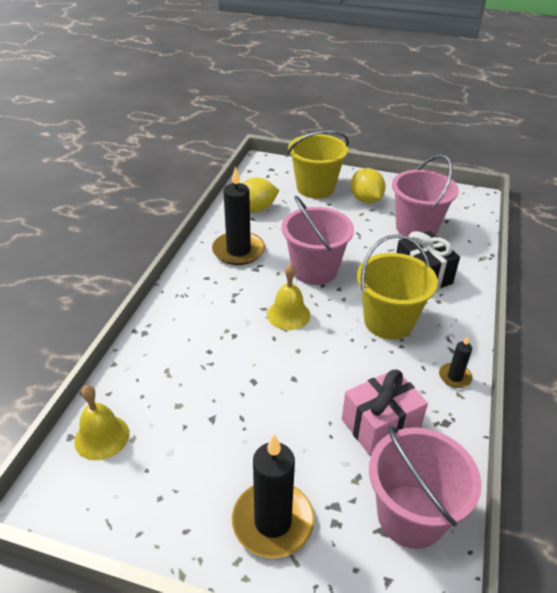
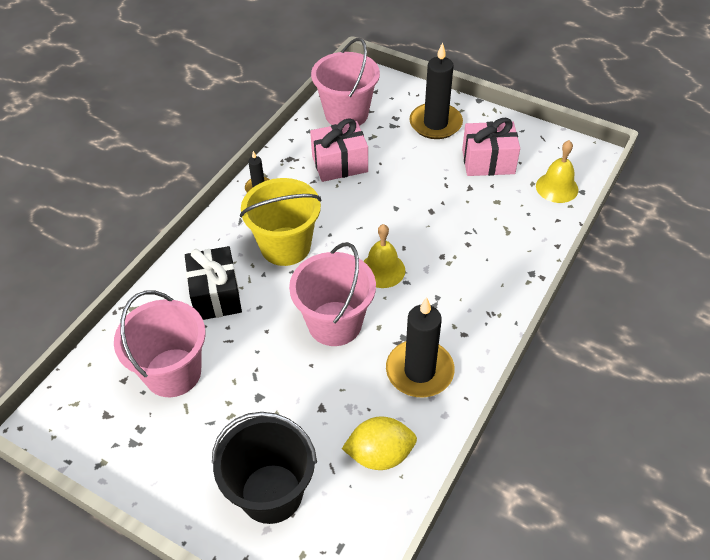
camera: 165 degrees left, 10 degrees up
yellow bucket [288,130,349,198] -> black bucket [212,412,317,524]
yellow lemon [351,168,386,203] -> none
none -> pink gift [462,118,520,176]

